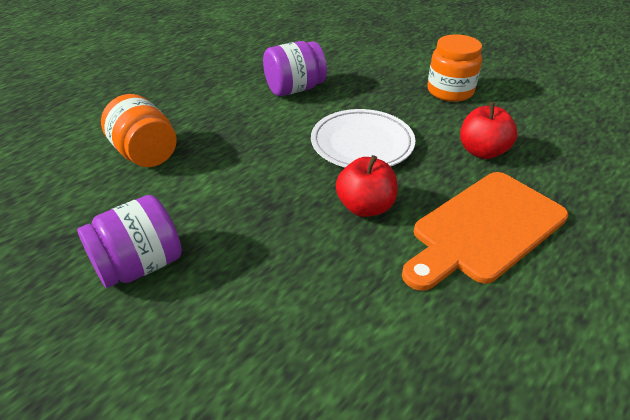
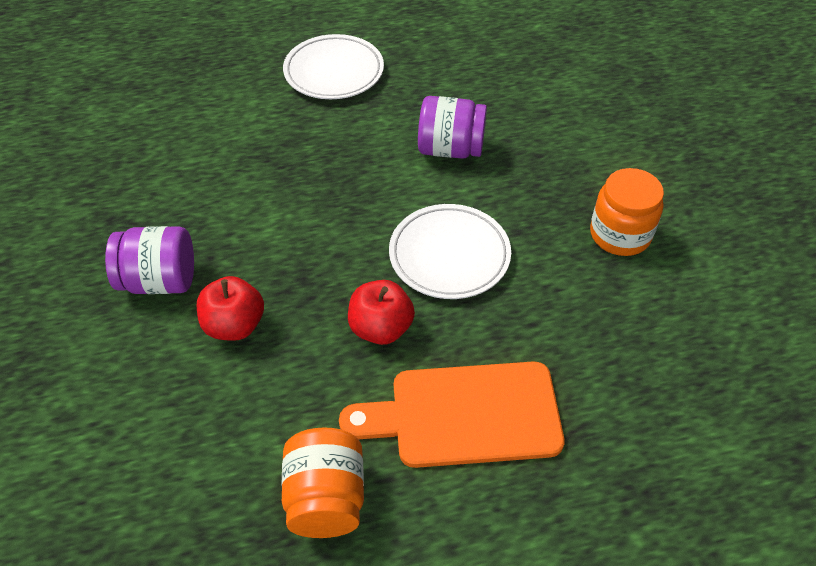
camera: 35 degrees right, 10 degrees up
orange jar [101,94,177,167] -> orange jar moved to [281,428,364,538]
red apple [460,102,517,159] -> red apple moved to [197,276,264,341]
none -> white plate [283,34,384,99]

